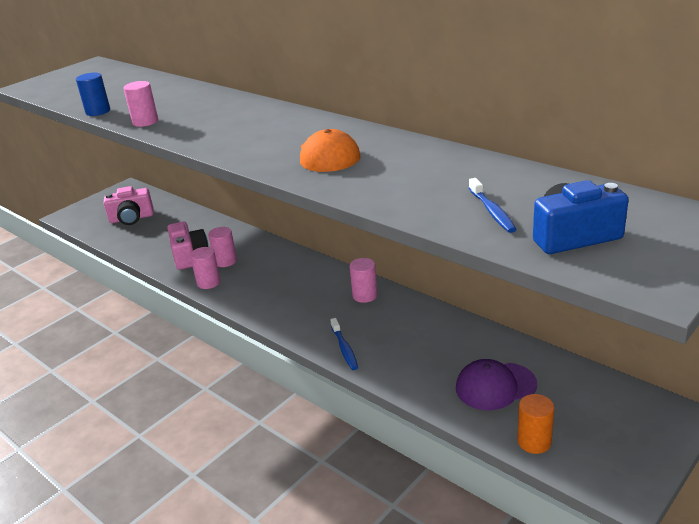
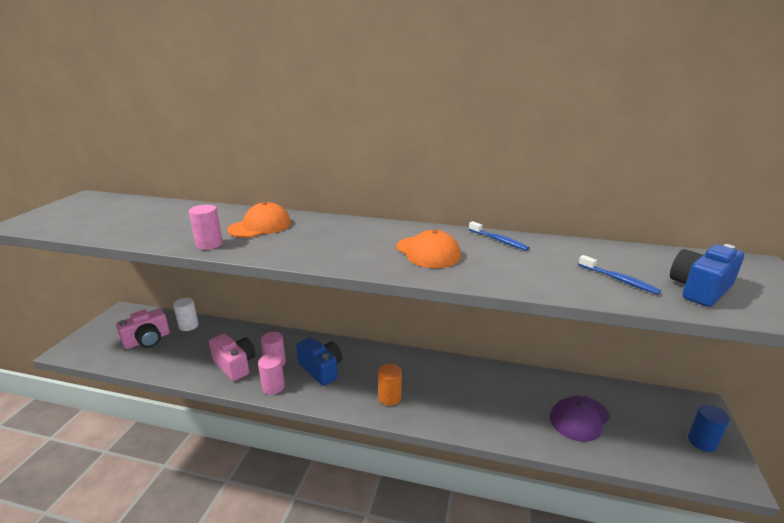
camera: 30 degrees left, 5 degrees down
blue cylinder [76,73,110,116] -> blue cylinder moved to [688,404,730,452]
blue toothbrush [330,318,358,370] -> blue toothbrush moved to [469,221,530,251]
pink cylinder [349,258,378,303] -> none
orange cylinder [517,394,554,454] -> orange cylinder moved to [378,364,402,406]
none -> white cylinder [173,298,199,331]
none -> orange cap [227,202,291,238]
none -> blue camera [296,337,342,386]

